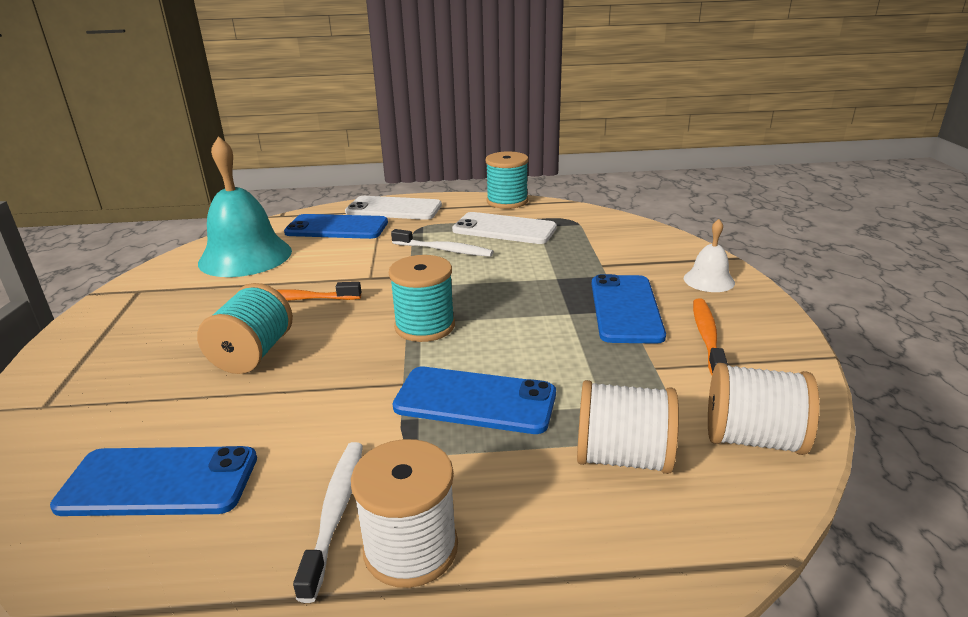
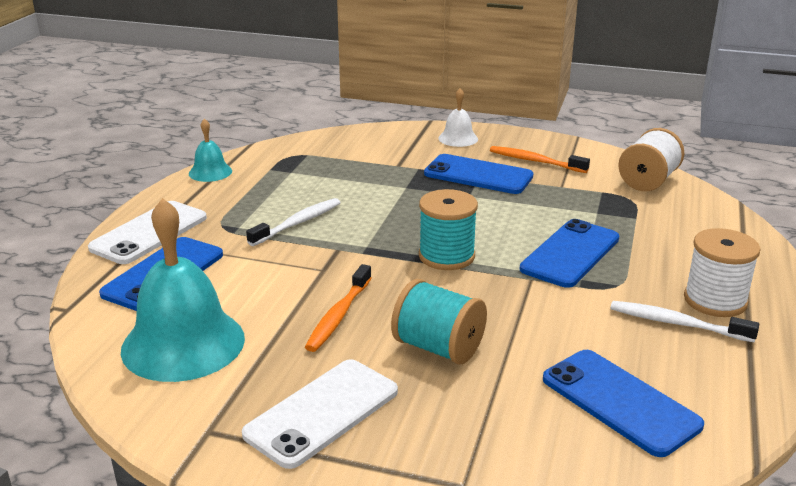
camera: 70 degrees left, 0 degrees up
blue phone [50,446,257,516] -> blue phone turned 60 degrees counterclockwise [543,350,704,457]
white phone [452,212,557,244] -> white phone moved to [242,359,398,469]
turquoise spool [486,151,528,209] -> turquoise bell [189,118,232,182]
white spool [577,380,679,474] -> none

